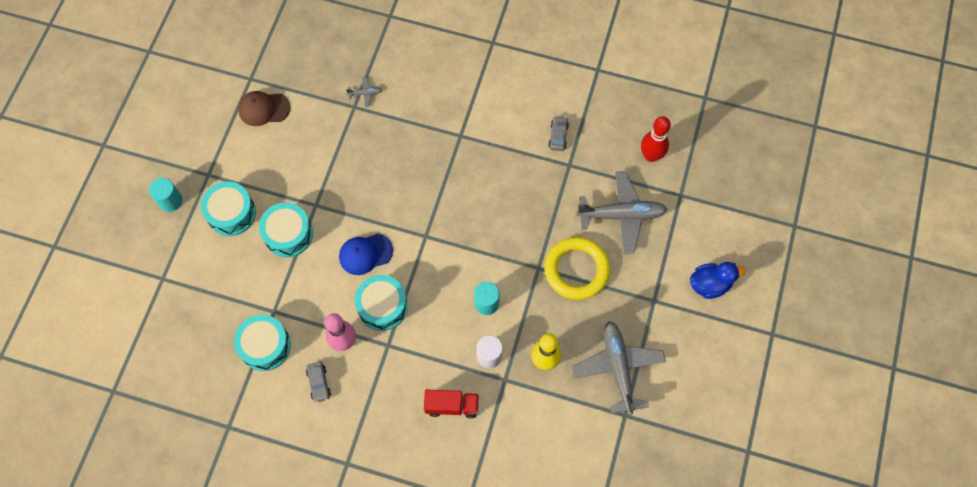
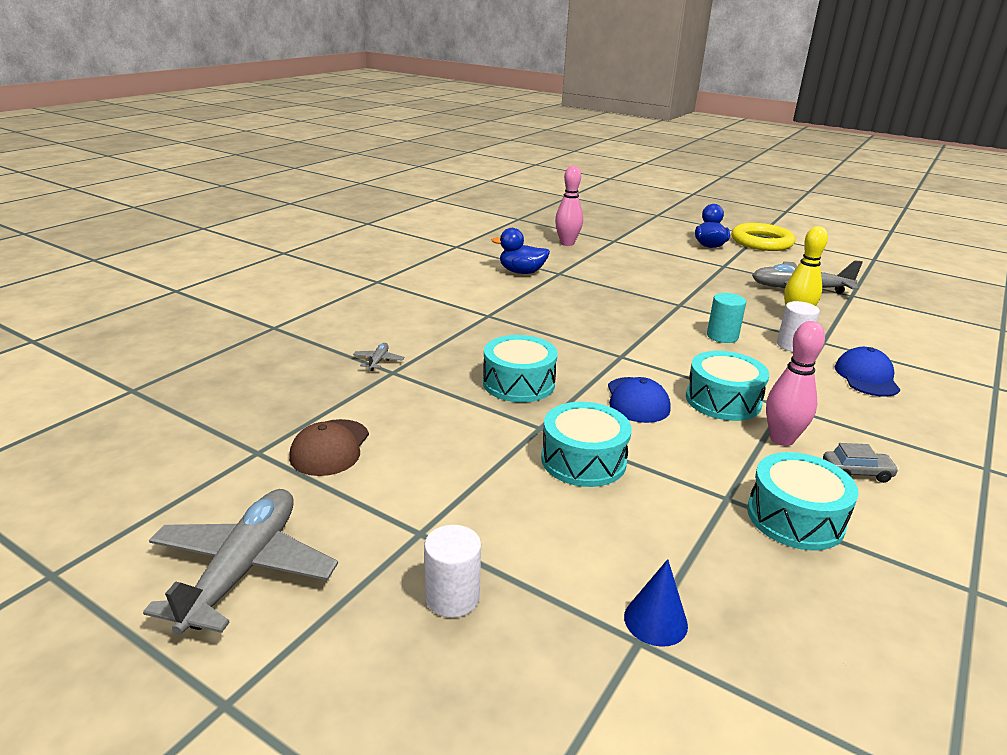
camera: 75 degrees left, 40 degrees down
turquoise cylinder [149,178,183,212] -> white cylinder [424,525,481,618]
turquoise drum [201,181,256,236] -> turquoise drum moved to [483,335,558,402]
red truck [424,389,479,418] -> blue cap [835,347,900,397]
yellow ring [544,237,610,300] -> yellow ring moved to [731,223,795,251]
grey car [549,116,569,151] -> blue duck [492,228,550,274]
grey plane [576,171,668,254] -> grey plane moved to [143,489,338,635]
red bowling pin [641,116,671,162] -> pink bowling pin [555,165,583,246]
none -> blue cone [624,559,688,647]

